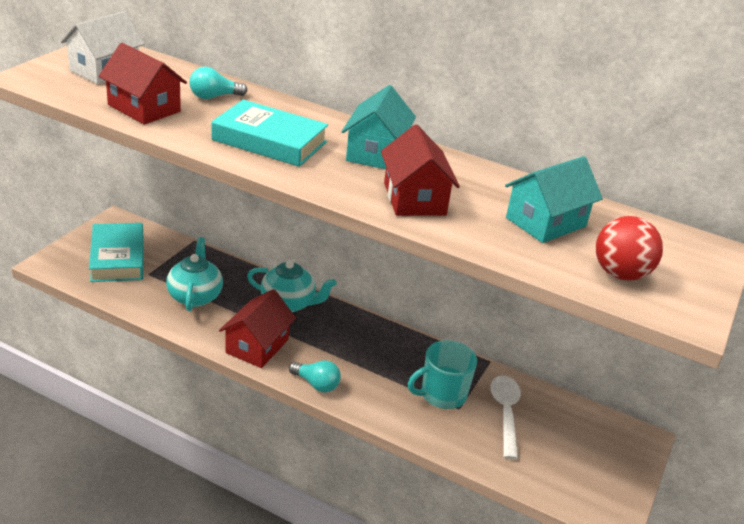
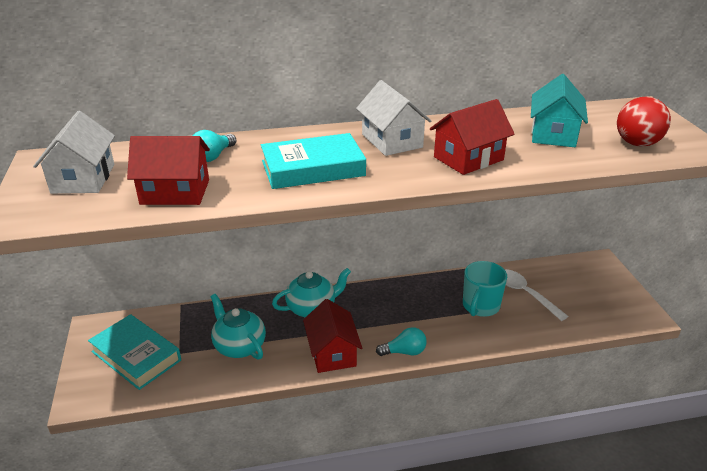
camera: 35 degrees left, 0 degrees up
turquoise house [341,85,416,169] -> white house [356,80,431,156]
red house [381,124,460,216] -> red house turned 75 degrees counterclockwise [430,99,515,175]

